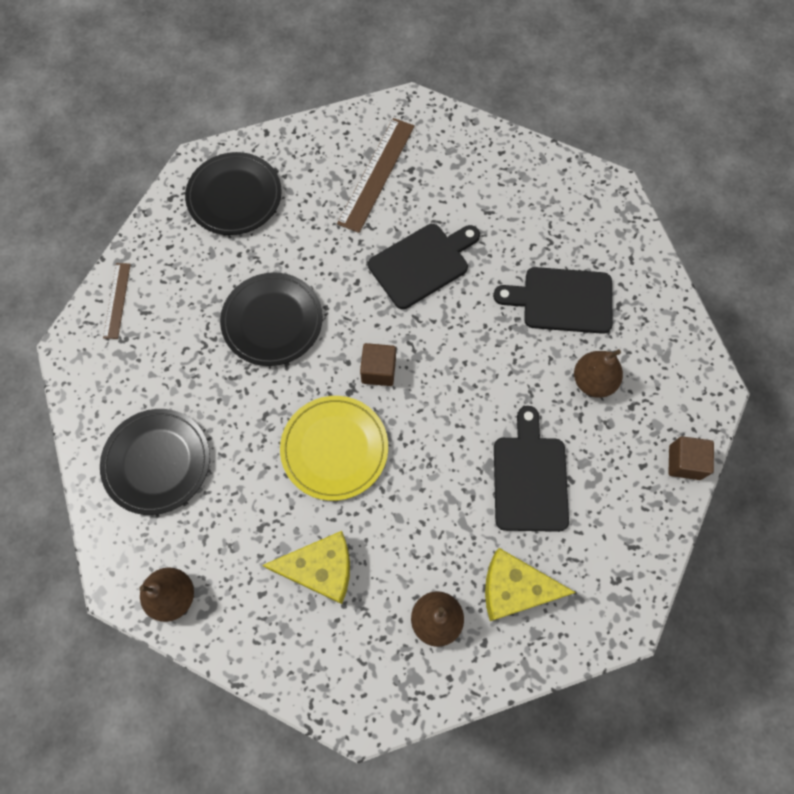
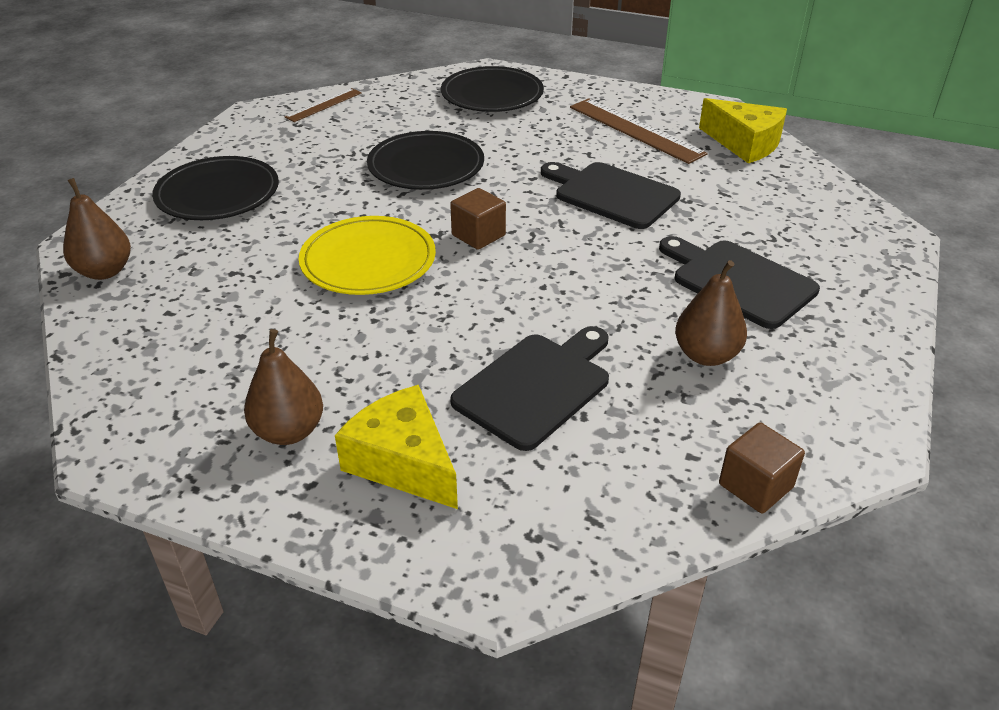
camera: 40 degrees right, 30 degrees down
yellow cheese [262,531,350,604] -> yellow cheese moved to [699,98,787,163]
brown ruler [337,118,415,233] -> brown ruler turned 75 degrees clockwise [570,98,708,164]
black cutting board [368,224,480,309] -> black cutting board turned 150 degrees counterclockwise [541,162,681,229]

